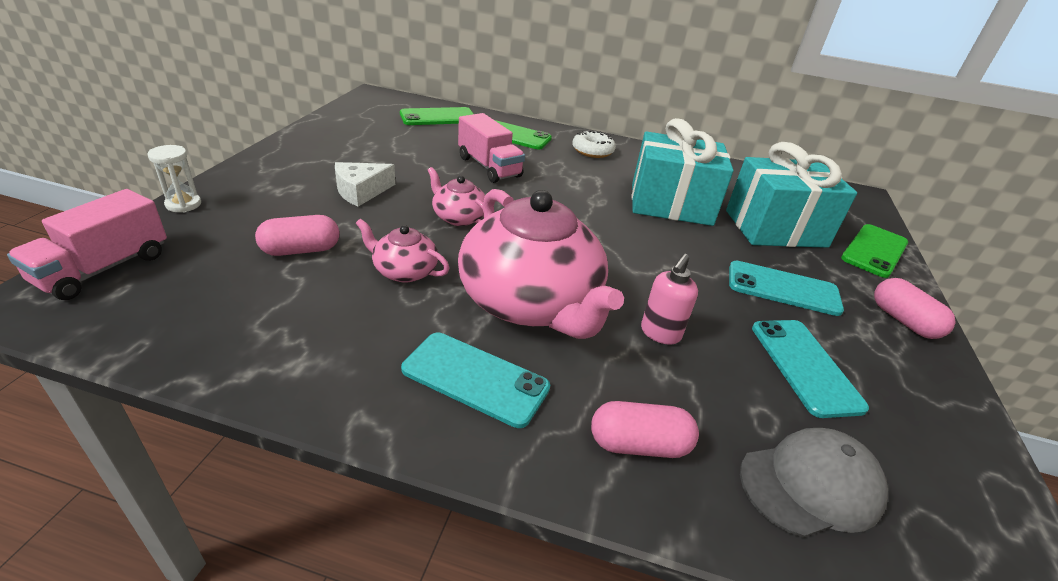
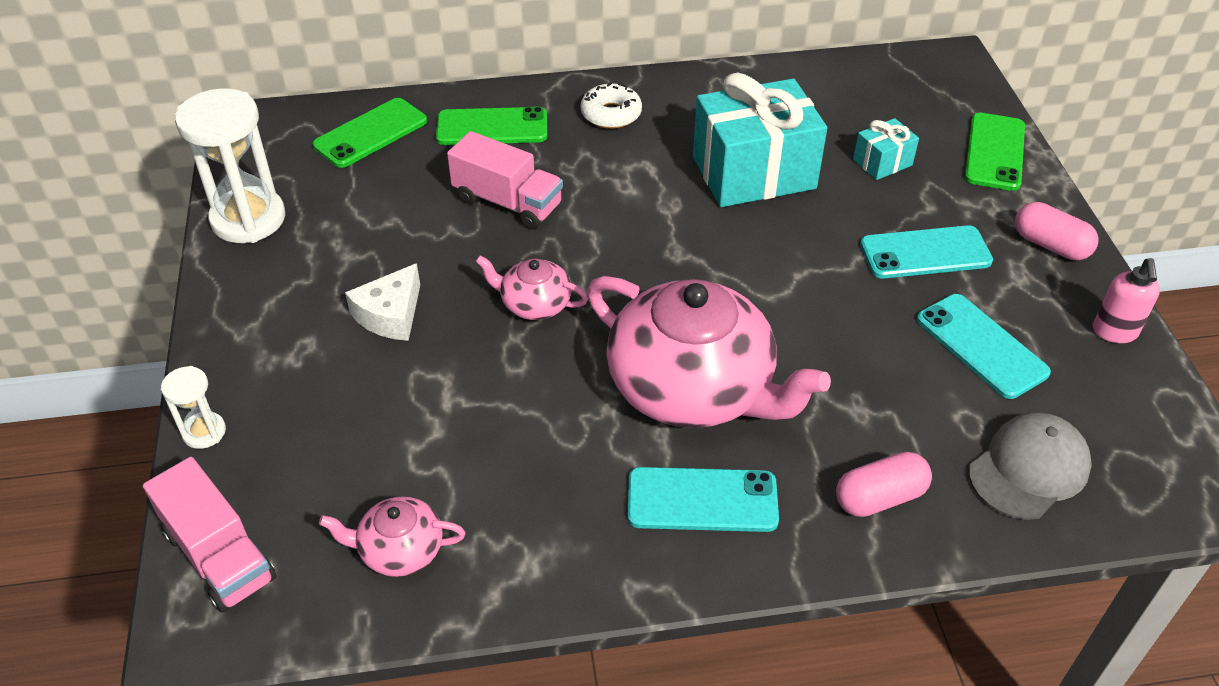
camera: 20 degrees left, 10 degrees up
pink truck [7,189,167,300] -> pink truck turned 45 degrees counterclockwise [143,457,277,613]
pink capsule [255,215,339,256] -> none
pink teapot [356,219,450,282] -> pink teapot moved to [319,496,466,577]
pink soap dispenser [641,254,698,345] -> pink soap dispenser moved to [1093,258,1160,343]
turquoise gift [726,142,857,248] -> turquoise gift [853,118,919,180], size x0.46
none -> white hourglass [175,88,285,243]

